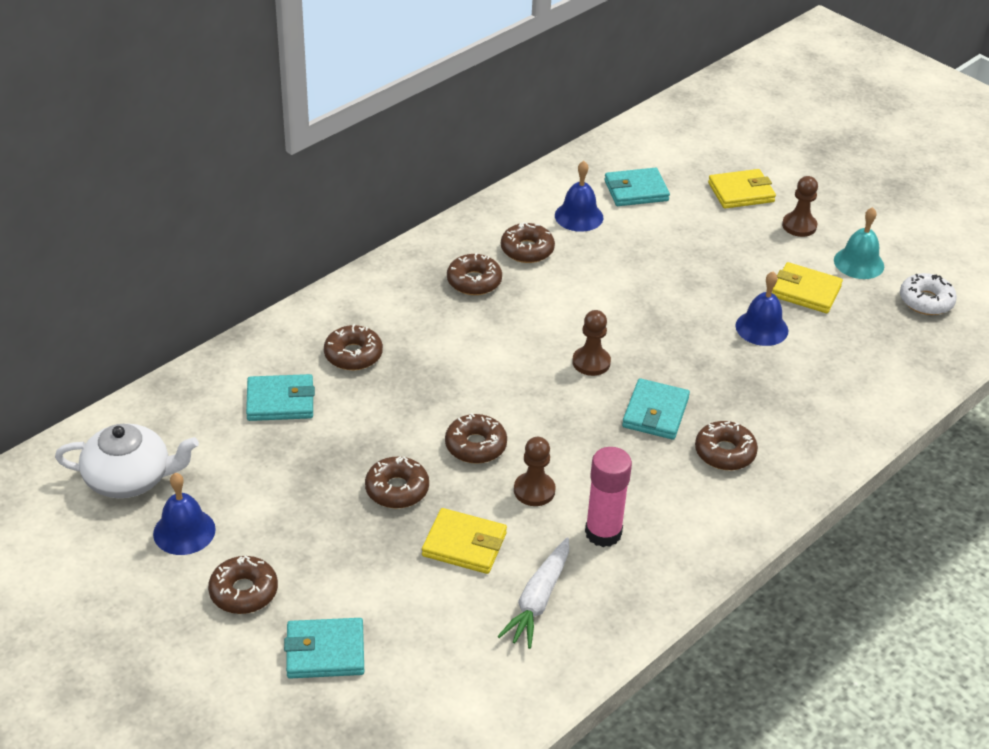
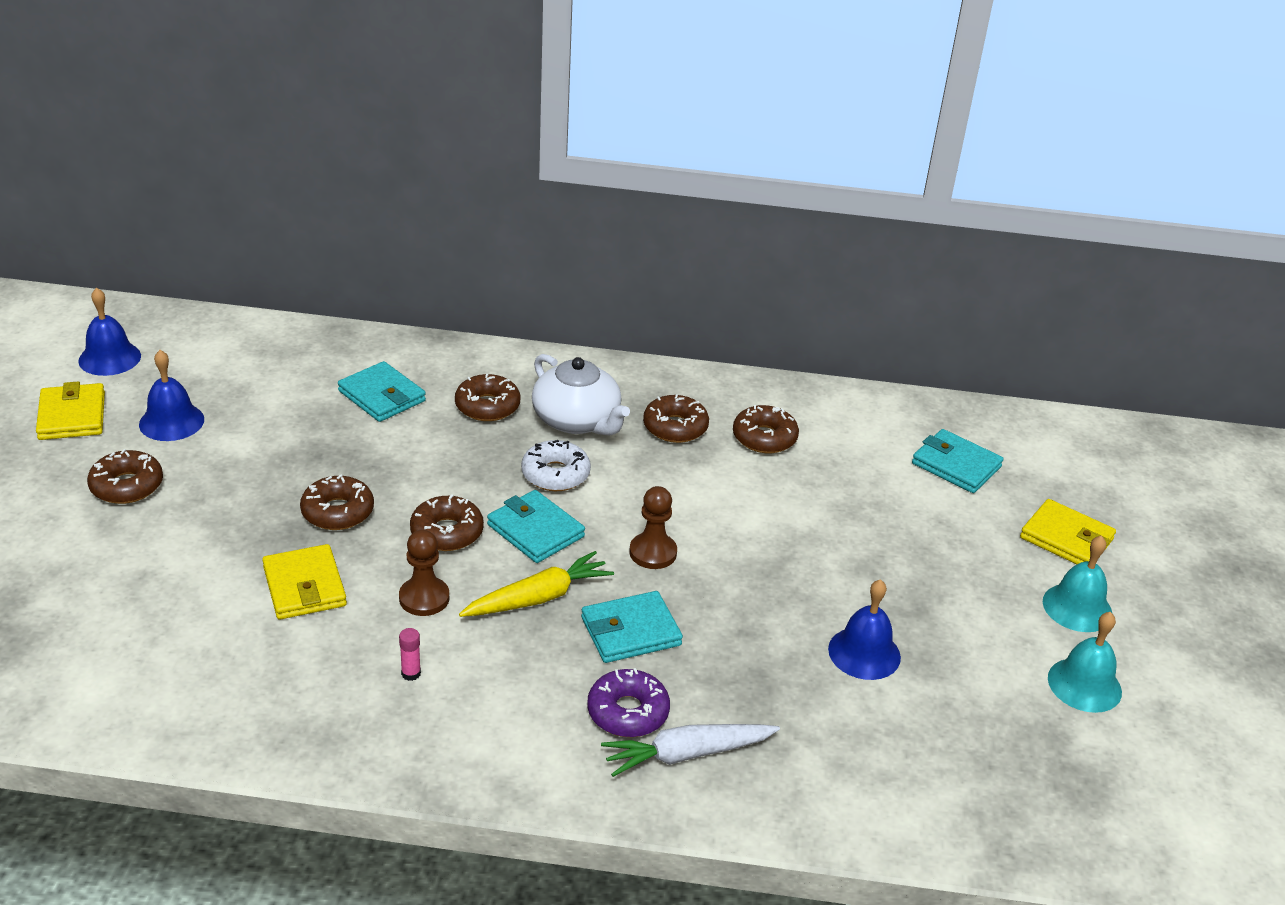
camera: 50 degrees right, 5 degrees down
white teapot [55,424,199,498] -> white teapot moved to [532,354,630,435]
turquoise wallet [284,618,364,679] -> turquoise wallet moved to [487,490,585,563]
white carrot [498,537,569,649] -> white carrot moved to [601,724,780,777]
blue bell [555,161,603,232] -> blue bell moved to [78,288,141,376]
pink glue stick [585,447,632,547] -> pink glue stick [399,628,421,681], size x0.42
brown donut [695,421,758,470] -> purple donut [587,668,670,737]
yellow wallet [772,262,843,313] -> yellow wallet moved to [36,381,105,440]
brown pawn [782,176,818,237] -> turquoise bell [1043,535,1113,632]
white donut [900,273,957,315] -> white donut moved to [521,440,591,491]
none -> yellow carrot [459,551,614,617]

